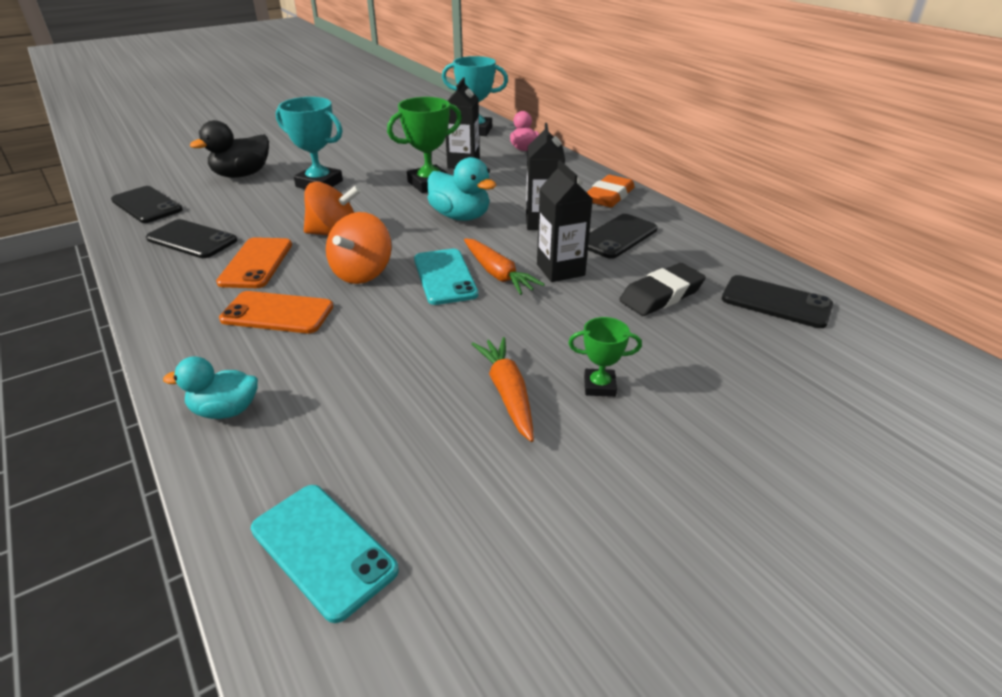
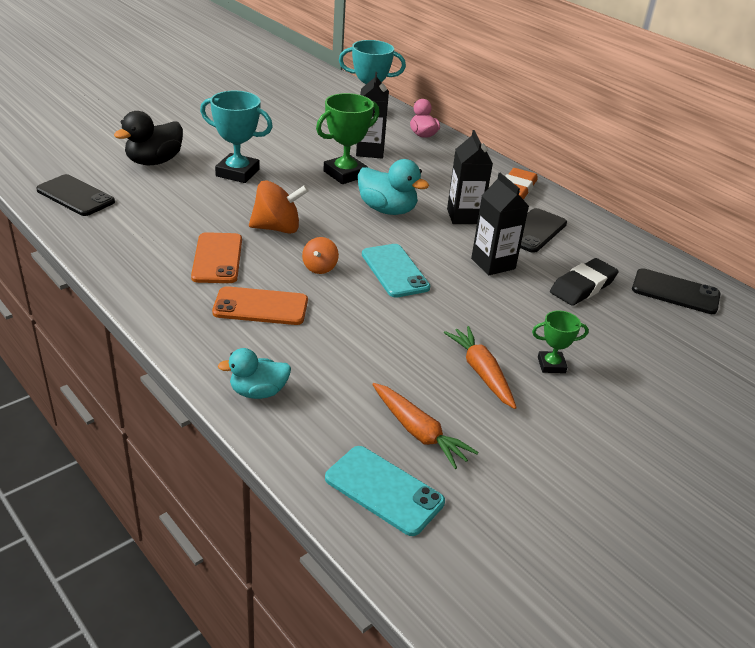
camera: 10 degrees left, 0 degrees up
black phone [146,219,237,258] -> none
orange spinning top [326,212,392,284] -> orange spinning top [302,237,339,274], size x0.58
orange carrot [464,238,545,295] -> orange carrot moved to [372,383,479,469]

